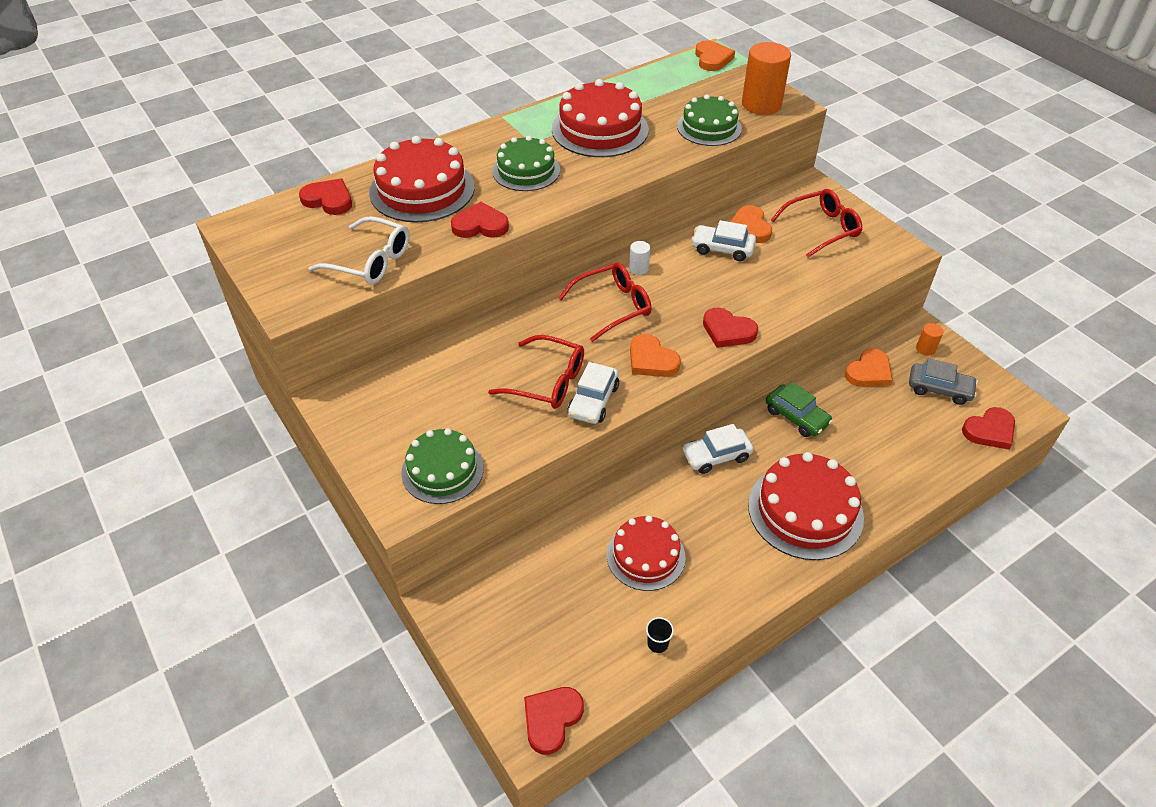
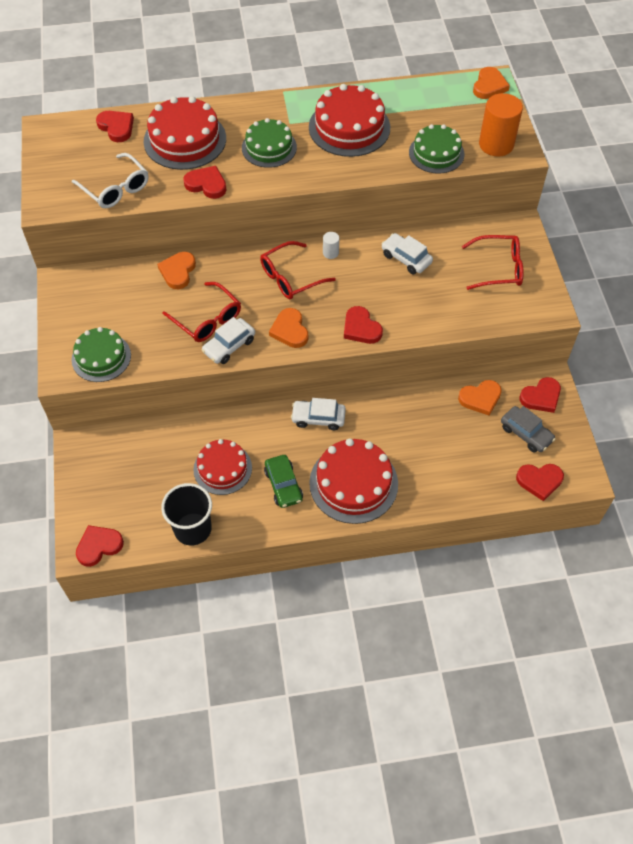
camera: 25 degrees right, 10 degrees up
red glasses [558,263,652,342] -> red glasses turned 150 degrees clockwise [260,241,336,299]
black cup [646,617,674,653] -> black cup [161,483,212,546], size x2.48
orange heart [730,205,772,243] -> orange heart moved to [157,252,196,289]
green car [766,382,833,437] -> green car moved to [264,455,303,508]
orange cylinder [916,323,943,356] -> red heart [519,377,561,413]

